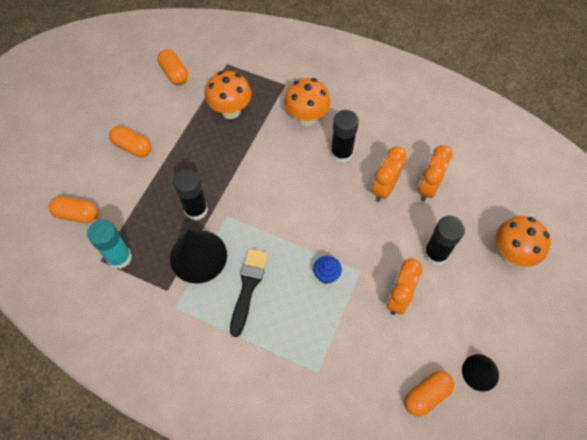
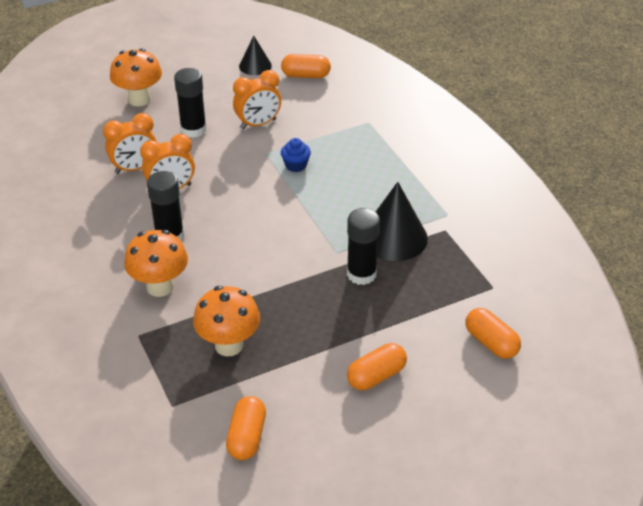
camera: 140 degrees left, 20 degrees down
turquoise glue stick [87,219,132,269] -> none
orange capsule [109,126,151,157] -> orange capsule turned 75 degrees clockwise [347,343,407,390]
black brush [230,248,268,337] -> none

